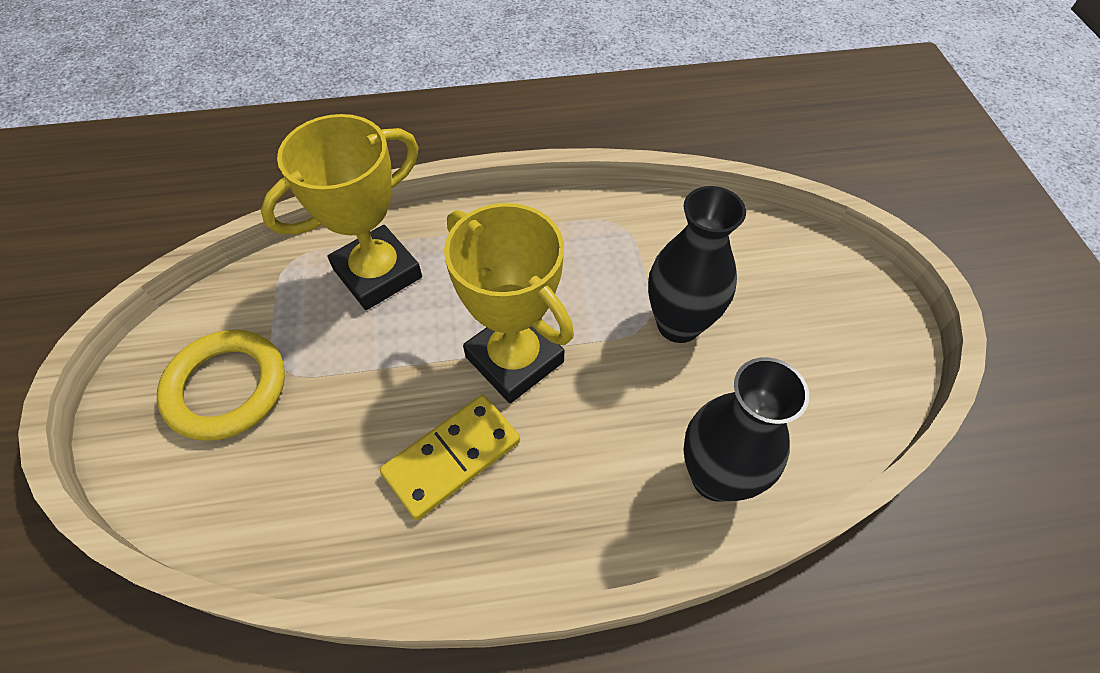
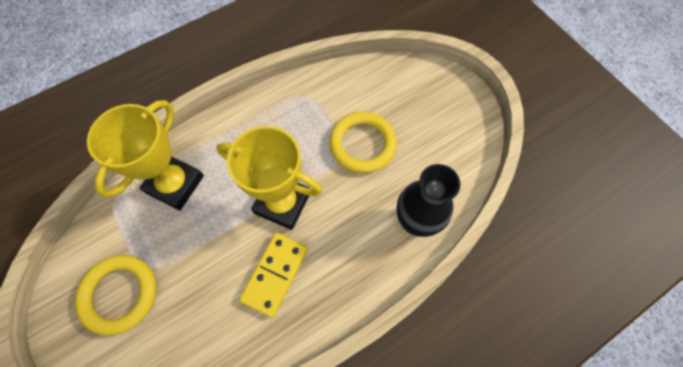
camera: 25 degrees left, 10 degrees up
black vase [648,186,746,343] -> yellow ring [329,112,397,173]

